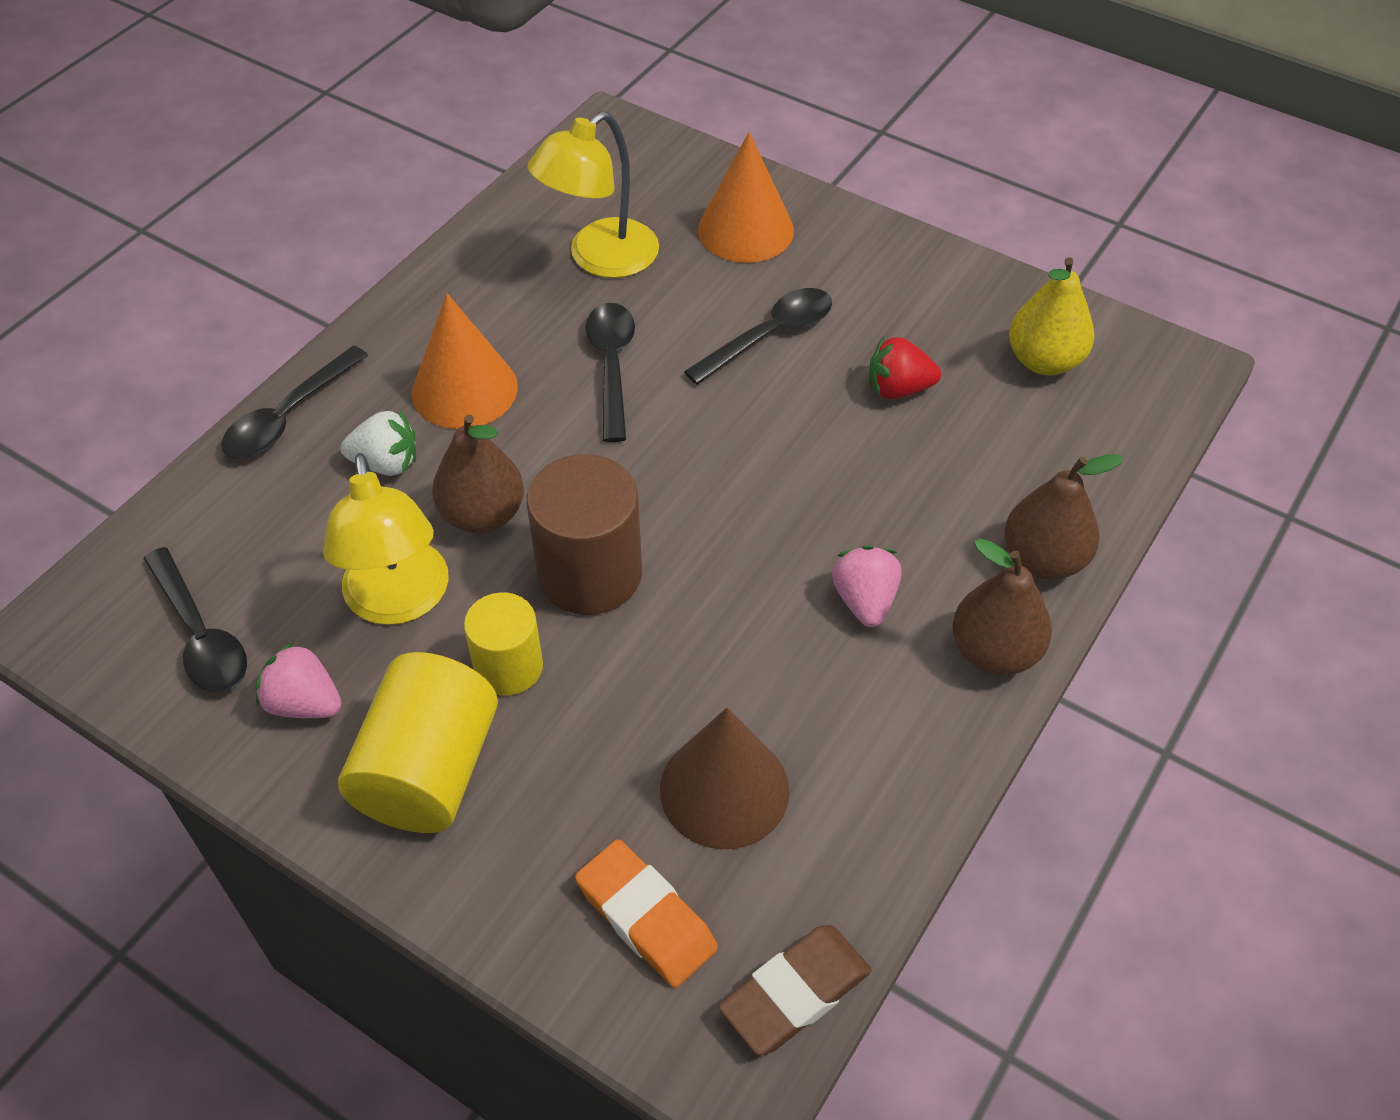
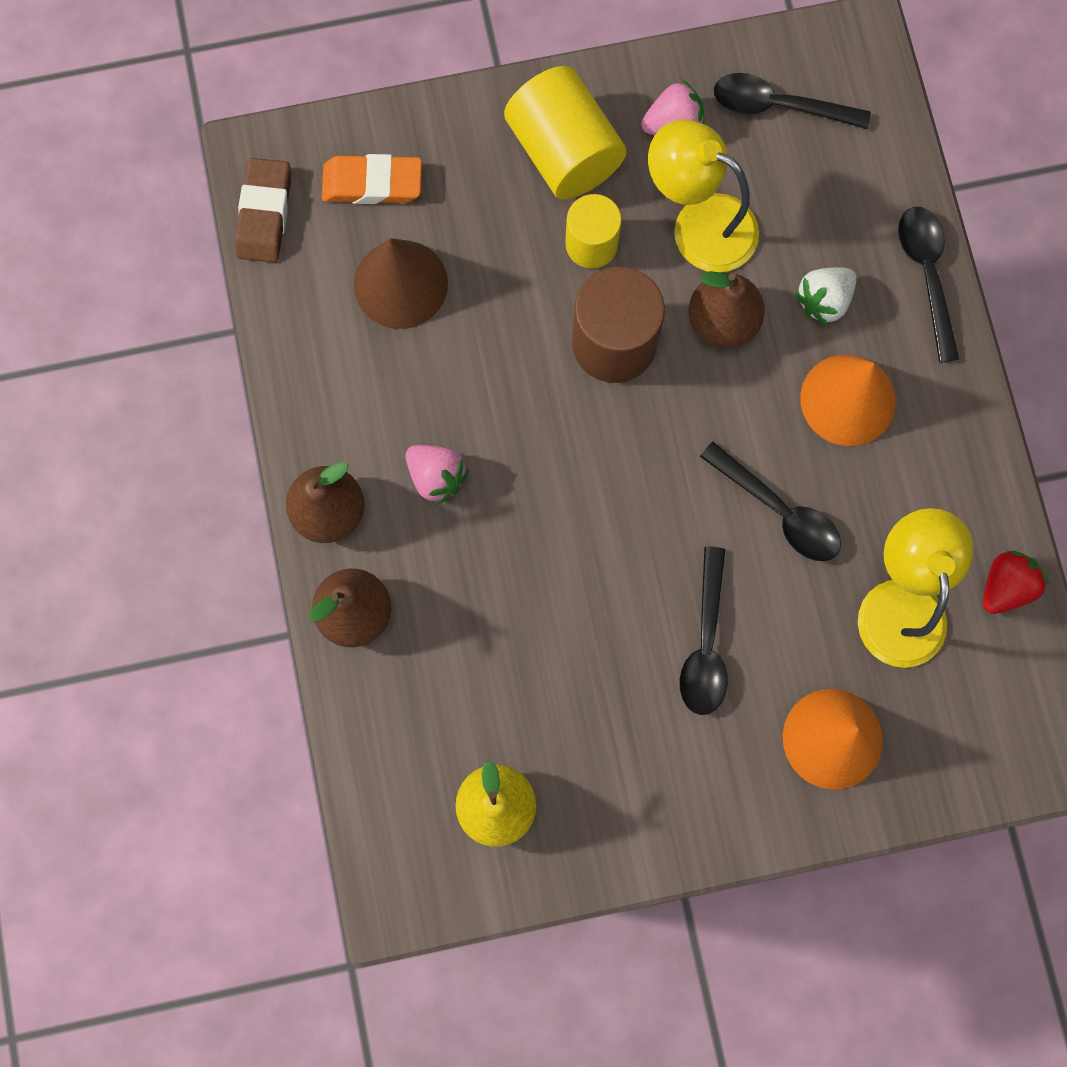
camera: 135 degrees right, 25 degrees up
red strawberry [869,337,941,399] -> red strawberry moved to [983,551,1049,614]

